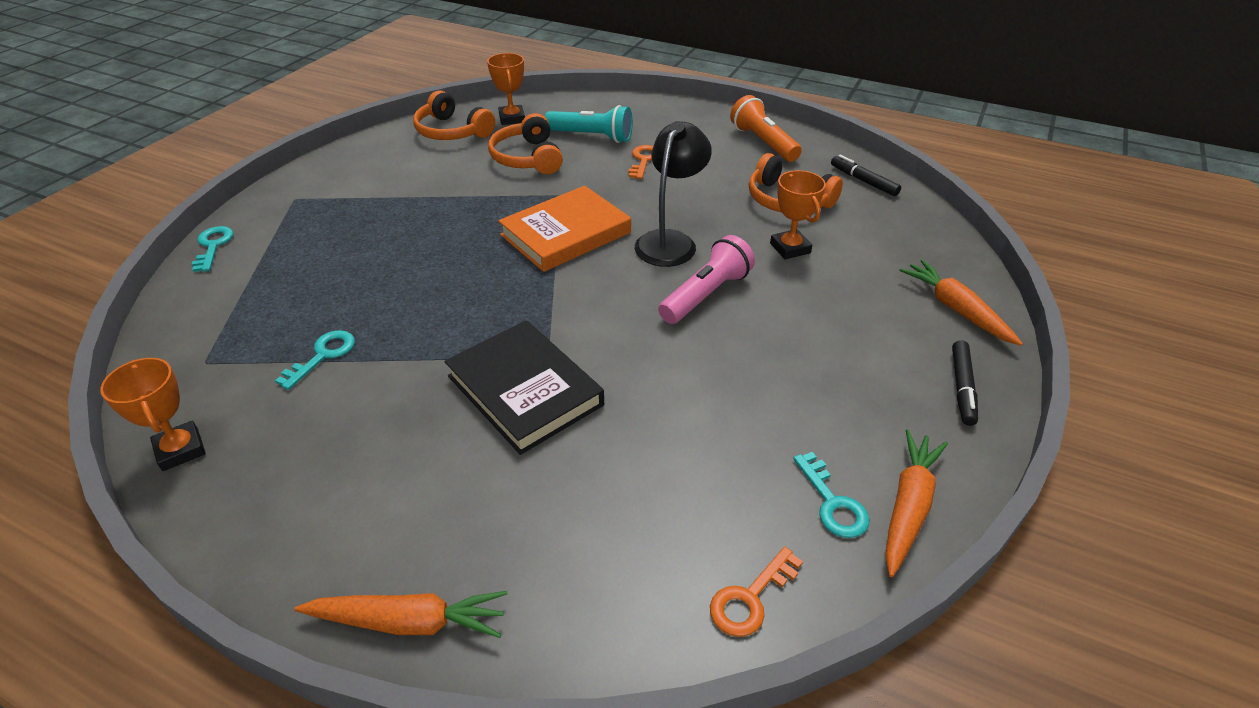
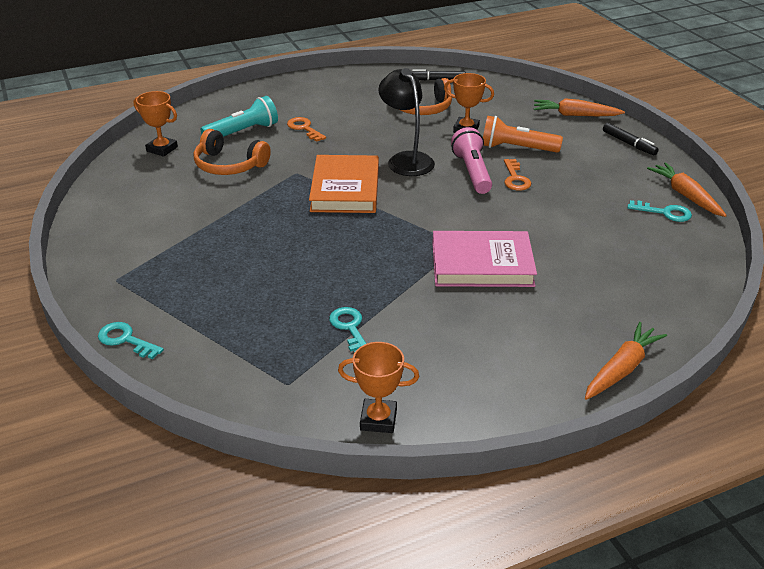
camera: 50 degrees left, 5 degrees down
orange headphones [413,90,495,140] -> none
black book [445,320,604,455] -> pink book [432,231,537,287]
orange key [710,547,803,637] -> orange key moved to [504,159,531,191]
orange flashlight [730,95,802,162] -> orange flashlight moved to [483,116,563,152]

